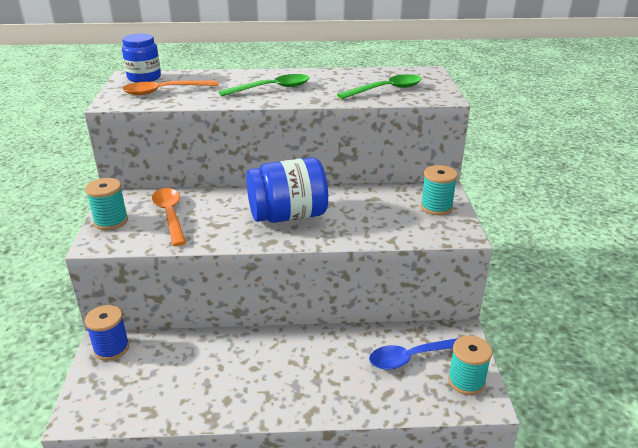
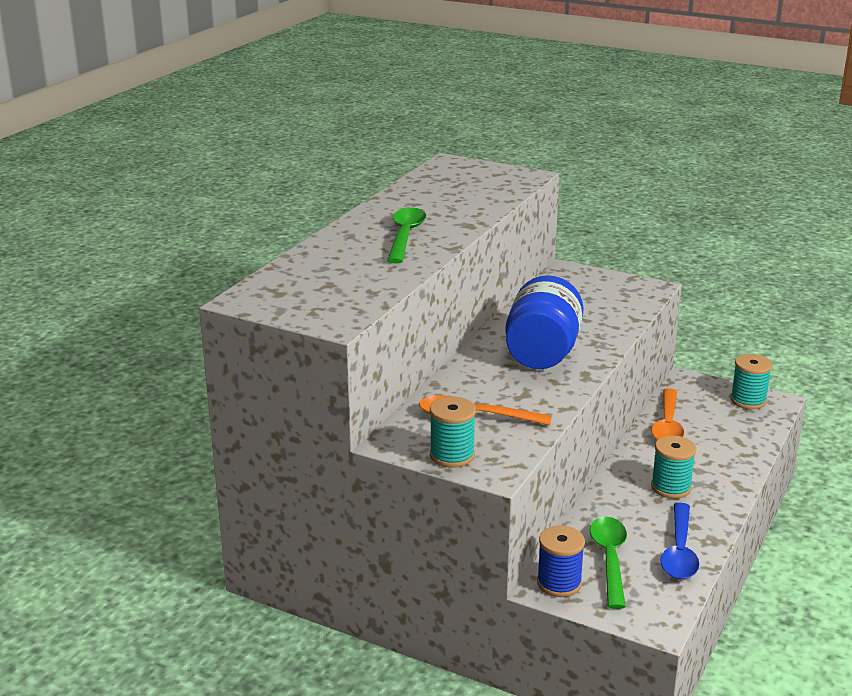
camera: 60 degrees left, 5 degrees down
blue jar [122,33,161,82] -> none
orange spoon [122,80,219,95] -> orange spoon moved to [651,388,684,440]
green spoon [337,74,422,99] -> green spoon moved to [590,517,627,609]
blue spoon [369,338,458,370] -> blue spoon moved to [660,503,699,579]
turquoise spool [421,165,458,215] -> turquoise spool moved to [651,435,696,499]

